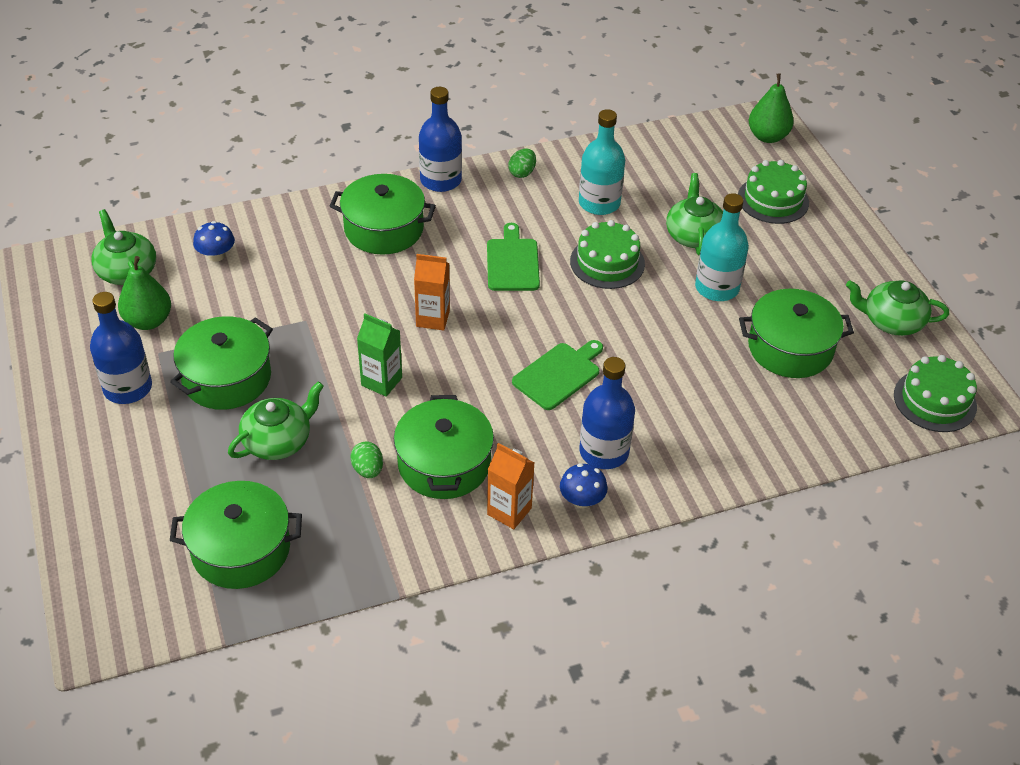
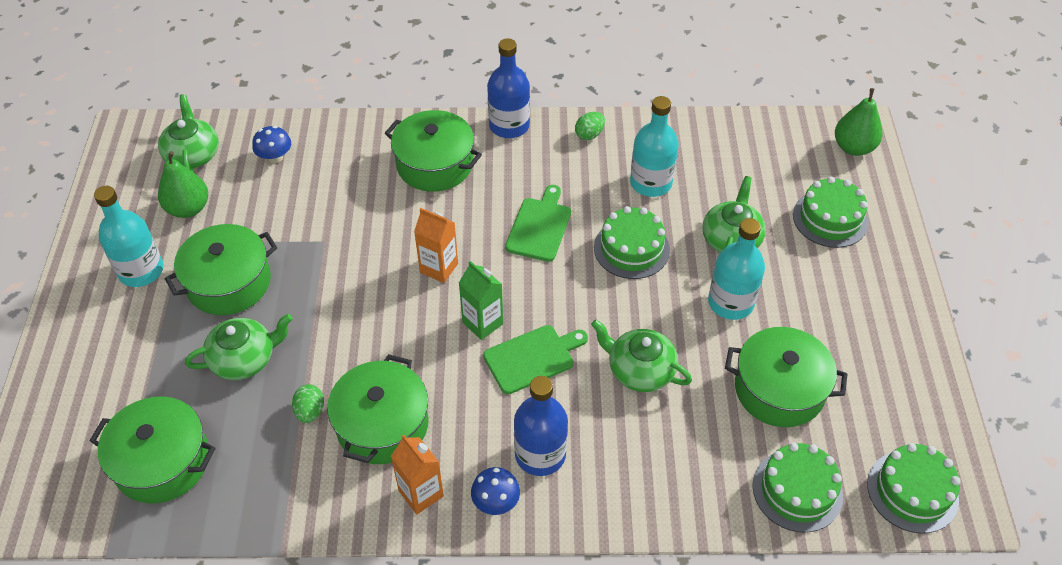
camera: 20 degrees right, 5 degrees up
blue bottle [90,292,152,404] -> turquoise bottle [94,186,164,287]
green carton [357,313,402,397] -> green carton moved to [459,261,503,340]
green teapot [846,280,949,336] -> green teapot moved to [591,319,692,392]
none -> green cake [753,442,843,532]

